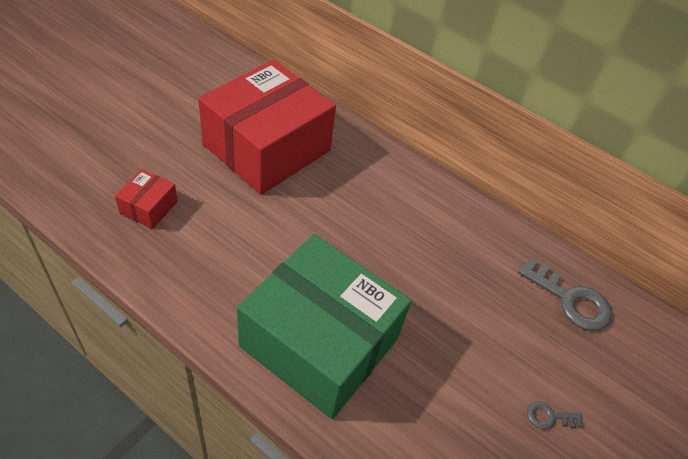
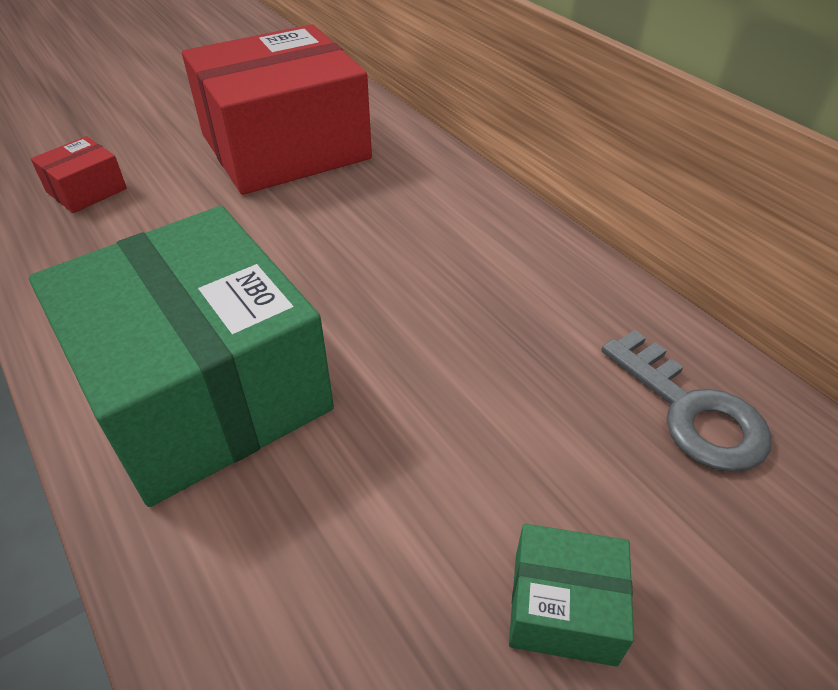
camera: 25 degrees right, 5 degrees down
grey key [527,401,583,429] -> green box [509,524,634,666]

